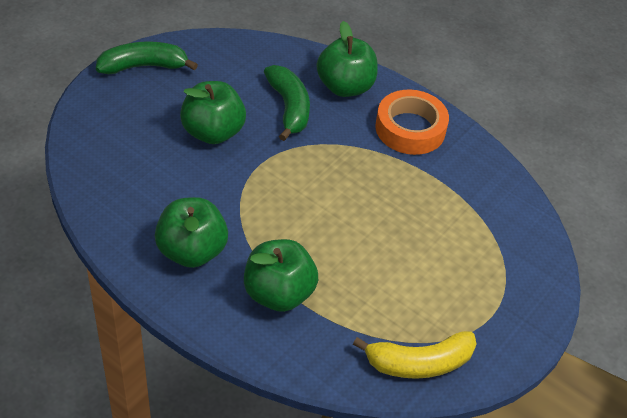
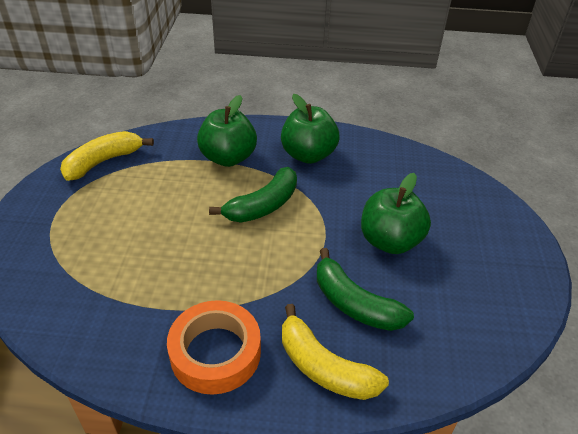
camera: 150 degrees right, 5 degrees down
green banana [96,41,198,74] -> green banana moved to [209,167,297,223]
green apple [317,21,378,97] -> yellow banana [282,304,389,400]

